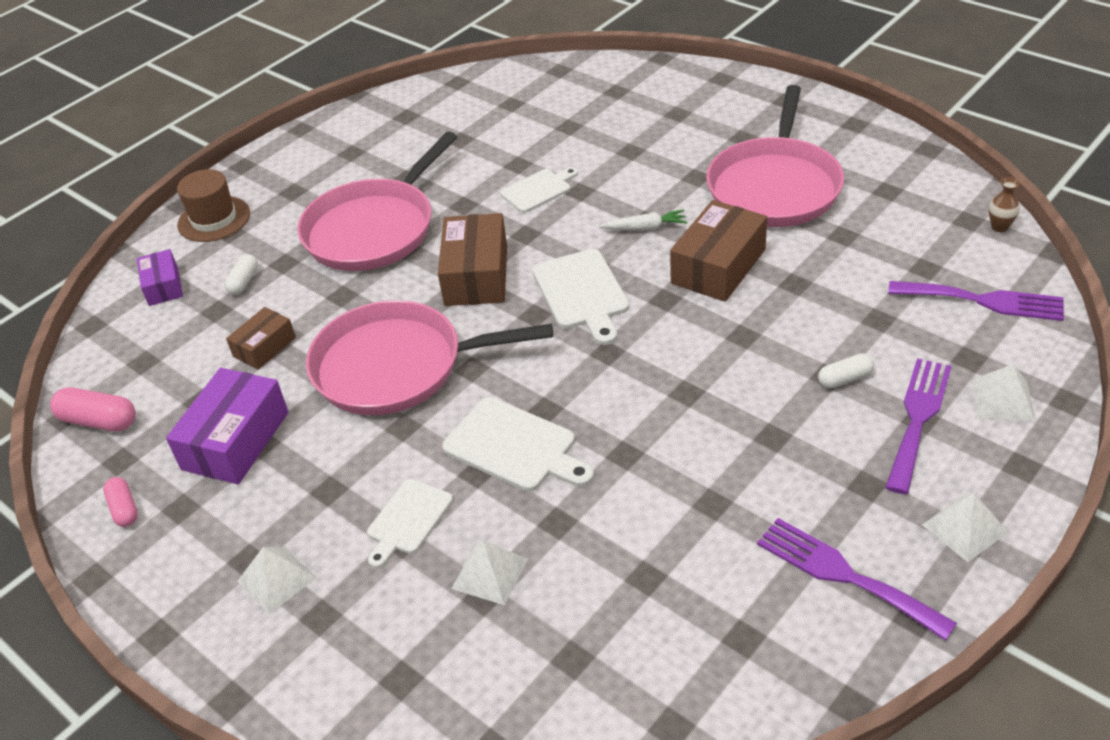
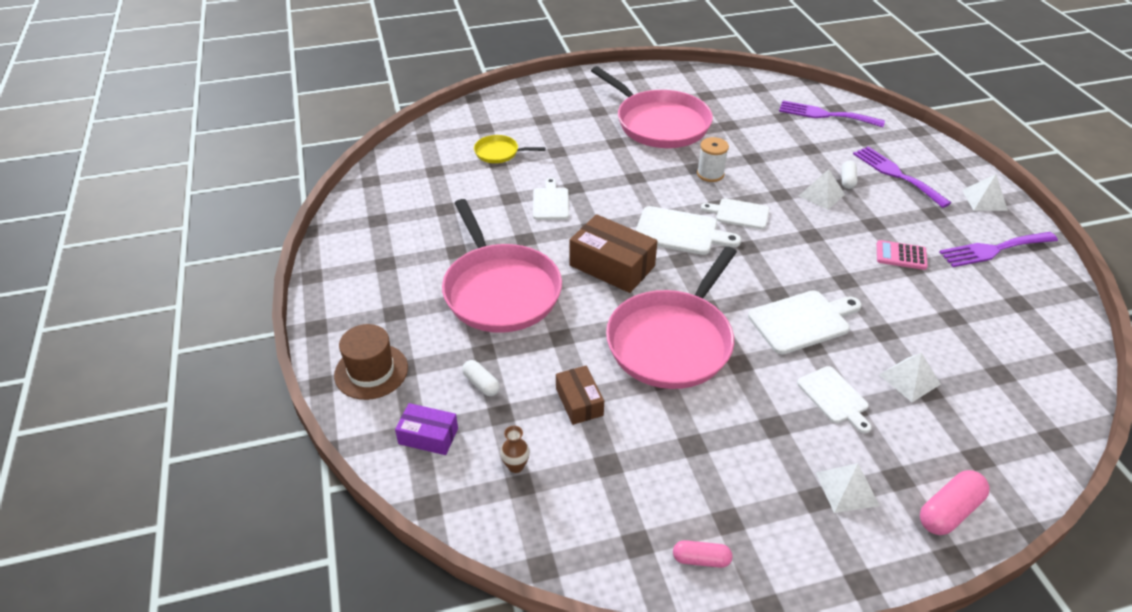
camera: 60 degrees left, 0 degrees up
pink capsule [50,388,136,431] -> pink capsule moved to [920,470,990,535]
purple box [166,368,289,484] -> none
white carrot [599,210,688,231] -> none
brown box [670,200,767,302] -> white spool [697,137,729,182]
purple fork [888,281,1064,321] -> purple fork turned 120 degrees counterclockwise [779,101,885,127]
white pyramid [972,364,1035,421] -> white pyramid moved to [799,169,845,210]
brown vase [989,177,1020,232] -> brown vase moved to [500,426,530,473]
none -> yellow pan [474,135,546,163]
none -> white cutting board [701,198,769,229]
none -> pink calculator [877,240,928,270]

